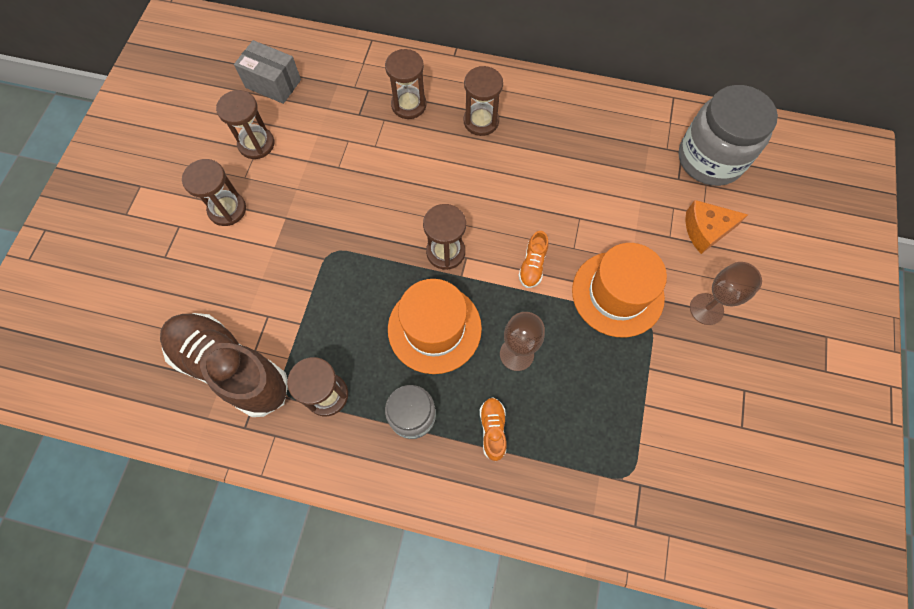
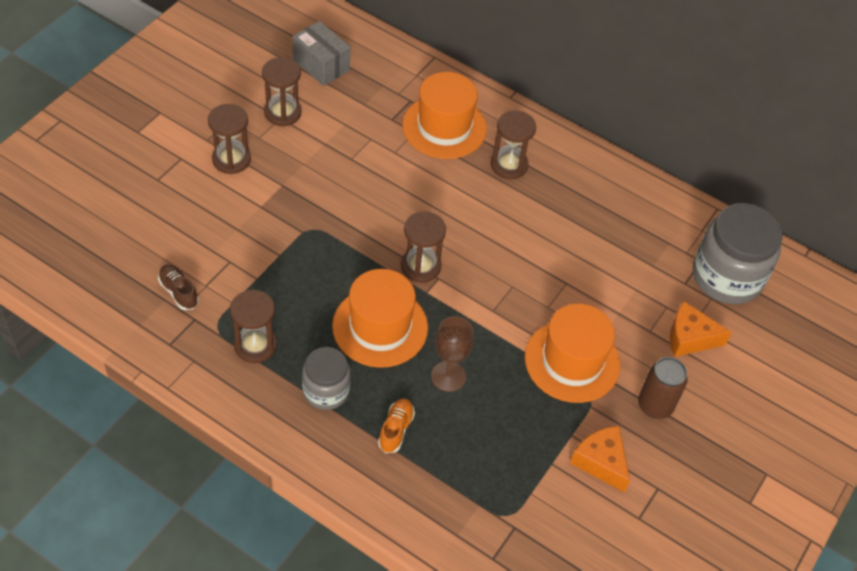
camera: 15 degrees right, 15 degrees down
brown shoe [160,313,288,417] -> brown shoe [158,265,199,310], size x0.41
brown hourglass [385,49,427,119] -> orange hat [402,72,487,159]
orange shoe [518,231,549,288] -> none
brown goblet [690,262,762,325] -> brown can [638,357,688,419]
none -> orange cheese [570,426,630,492]

